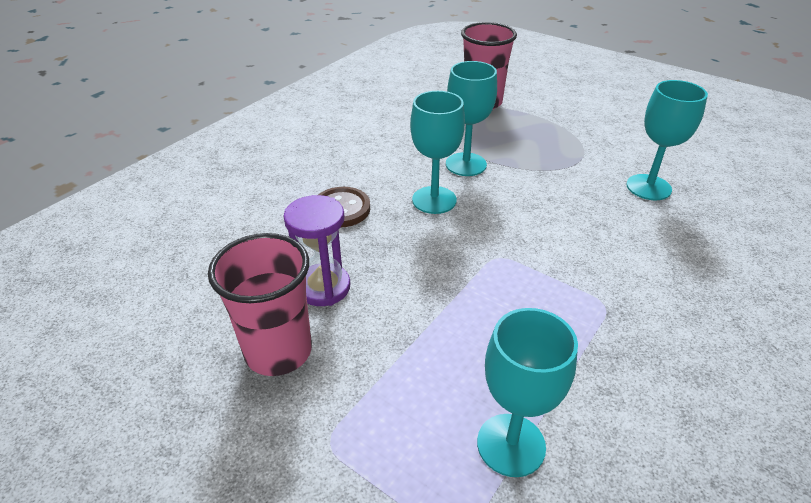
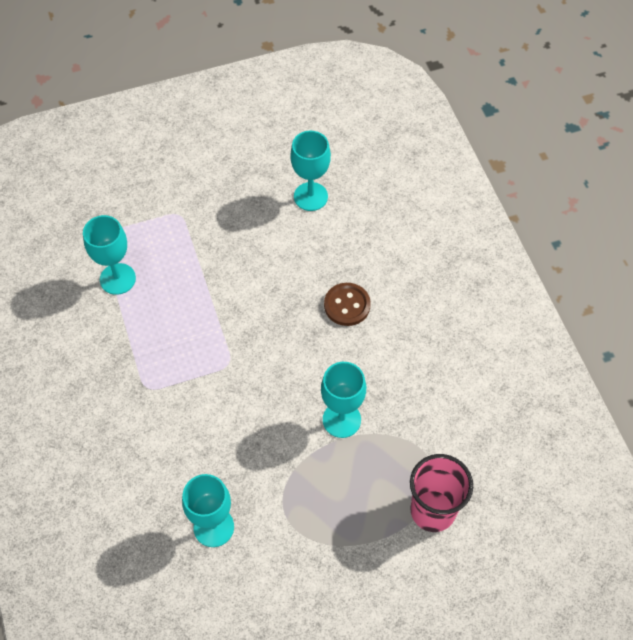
camera: 125 degrees right, 20 degrees up
pink cup [208,233,312,376] -> none
purple hourglass [284,195,350,306] -> none
turquoise goblet [410,91,465,214] -> turquoise goblet moved to [290,131,331,211]

